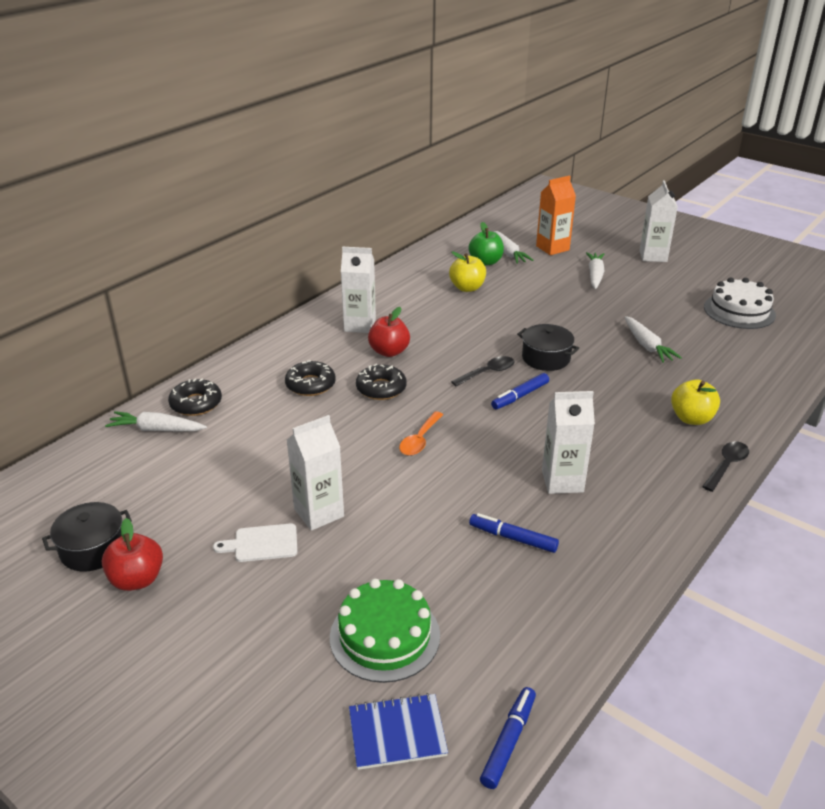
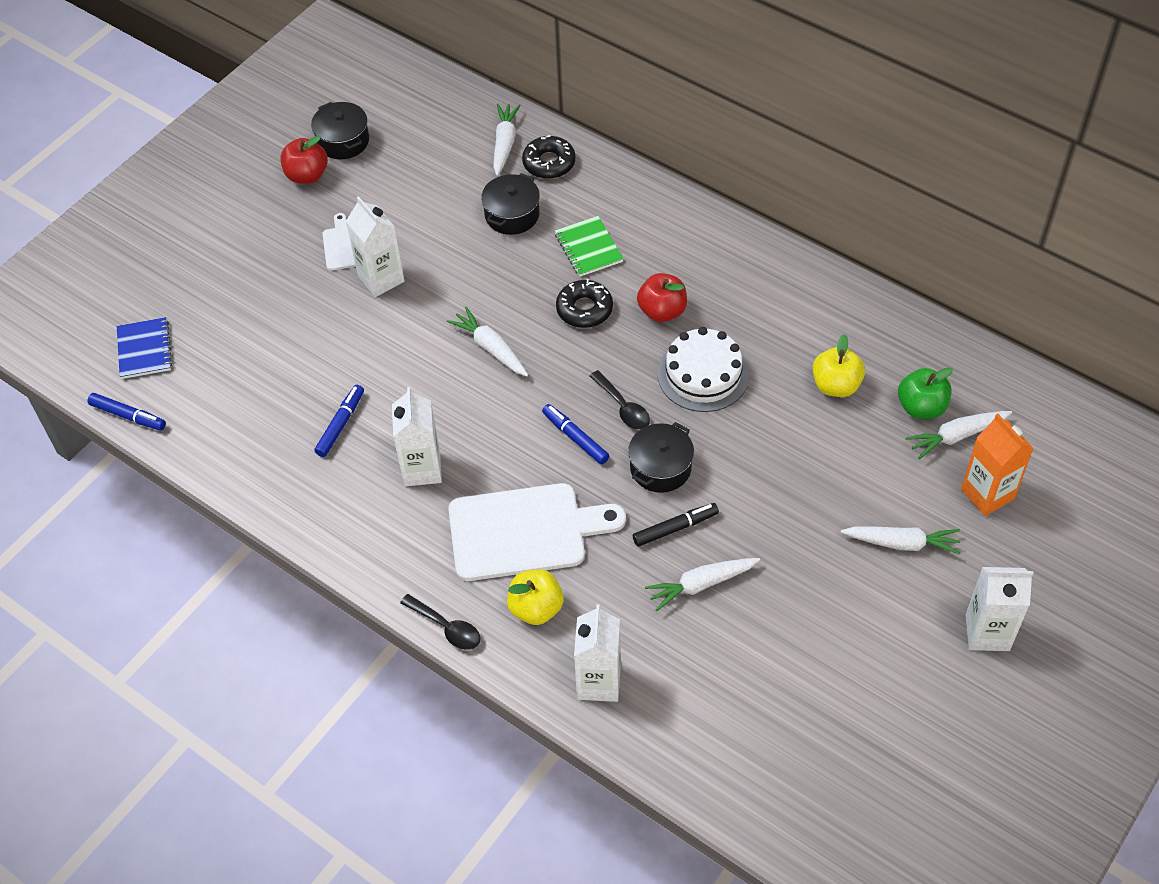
camera: 90 degrees right, 20 degrees up
black donut [285,360,336,396] -> green notebook [555,216,623,277]
green cake [330,579,440,683] -> none
white carton [341,247,376,333] -> white carton moved to [574,604,621,702]
orange spoon [399,411,444,456] -> white carrot [447,307,528,376]
white cake [704,277,776,329] -> white cake moved to [658,327,749,412]
none -> white cutting board [448,483,626,581]
none -> black pot [481,173,540,235]
none -> black marker [633,503,719,547]

